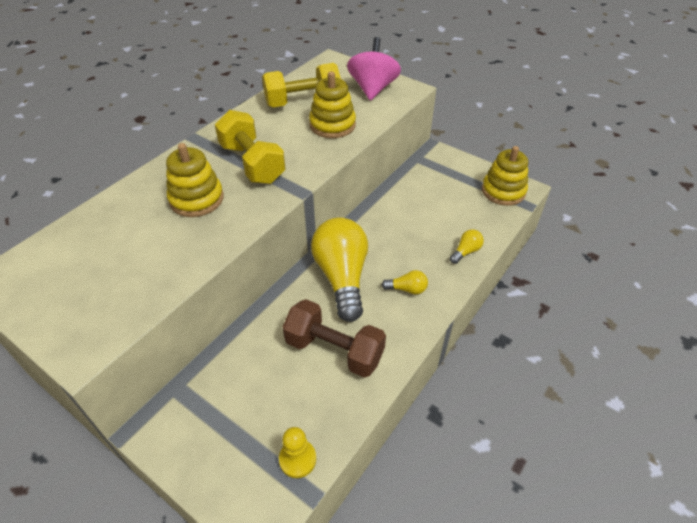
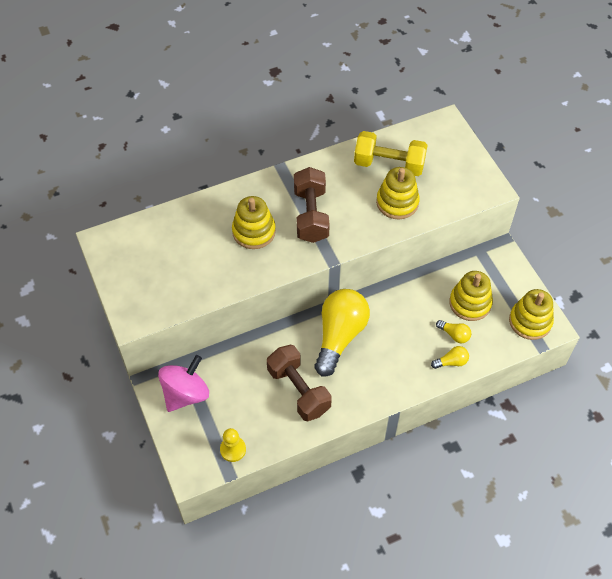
camera: 30 degrees right, 10 degrees up
yellow dumbbell [215,110,286,184] -> brown dumbbell [294,167,330,243]
pink spinning top [347,37,401,101] -> pink spinning top moved to [158,355,209,412]
yellow light bulb [382,270,428,295] -> yellow light bulb moved to [436,320,471,343]
none -> yellow stacking toy [449,271,493,321]

